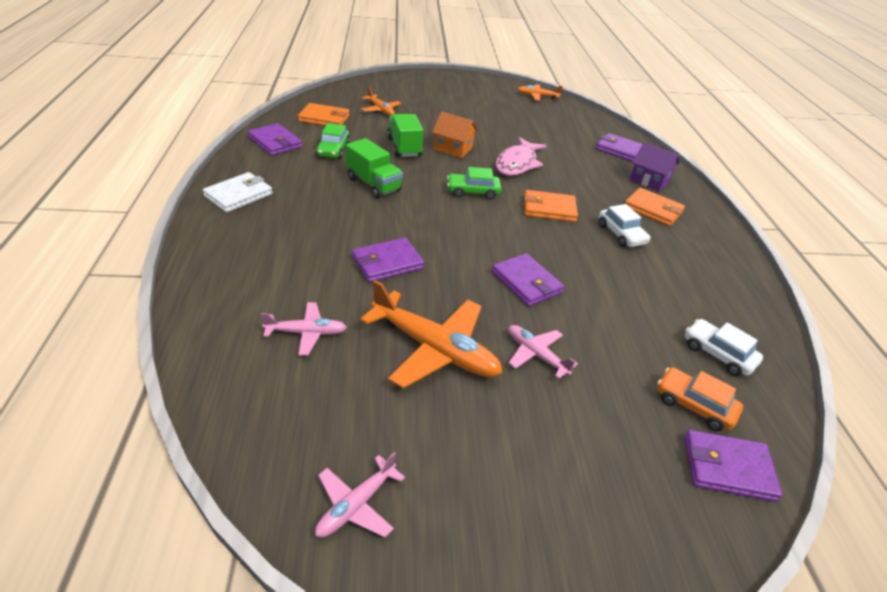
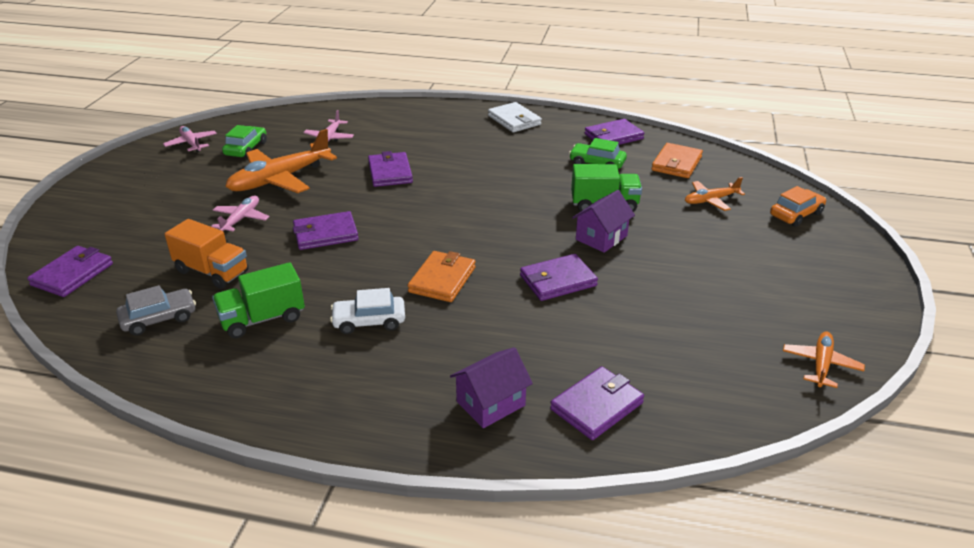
camera: 110 degrees right, 5 degrees down
green truck [345,138,403,199] -> green truck moved to [212,262,305,338]
orange house [432,111,478,158] -> purple house [572,190,635,253]
green car [447,167,501,200] -> green car moved to [222,125,267,158]
pink fish [496,137,547,176] -> purple wallet [520,254,598,301]
pink plane [509,325,578,379] -> pink plane turned 45 degrees counterclockwise [211,196,269,232]
orange wallet [625,188,685,226] -> none
orange car [657,367,743,431] -> orange car moved to [770,186,826,227]
white car [685,319,763,376] -> grey car [116,285,196,336]
none -> orange truck [165,219,249,289]

